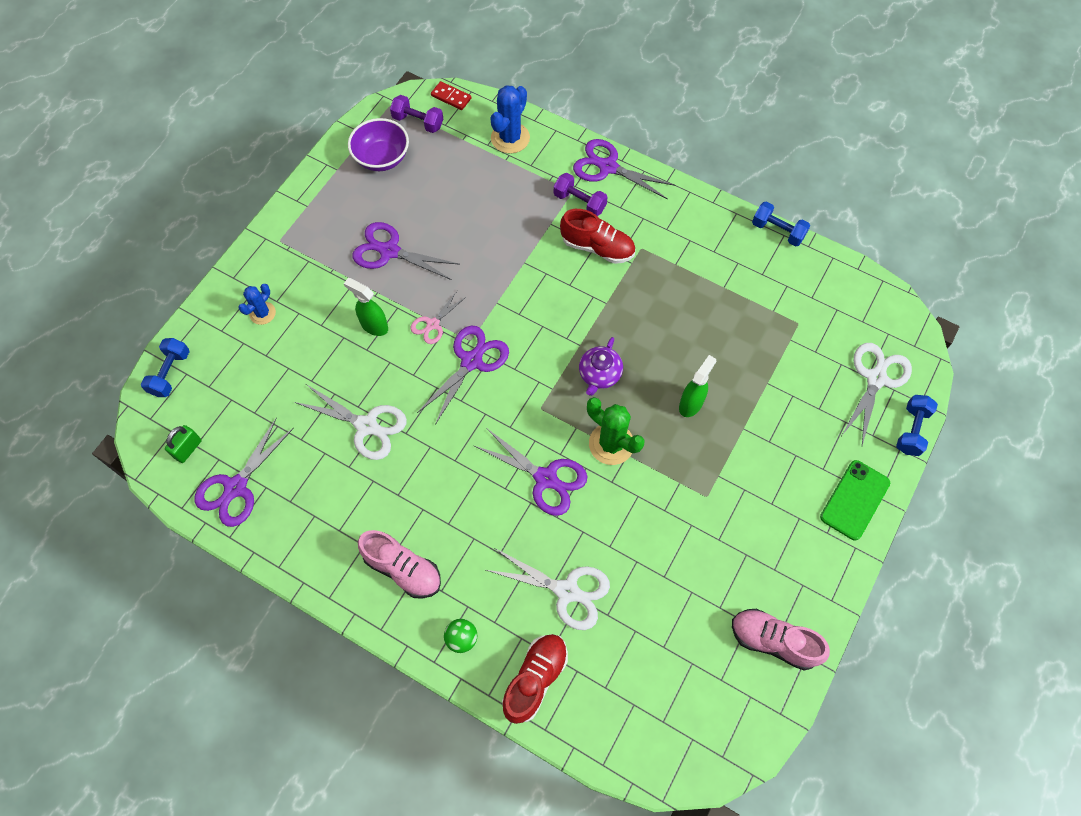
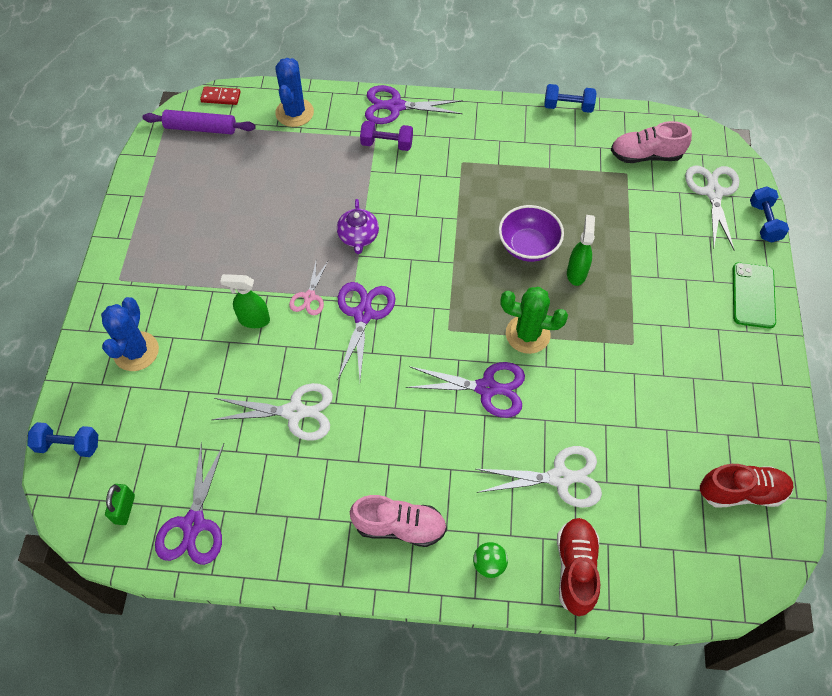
camera: 25 degrees left, 5 degrees down
blue dumbbell [141,338,190,397] -> blue dumbbell turned 75 degrees counterclockwise [27,422,98,457]
blue cactus [238,284,276,325] -> blue cactus [101,297,159,371], size x1.63
purple bowl [348,118,409,171] -> purple bowl moved to [499,205,564,262]
purple scissors [353,222,460,280] -> none
purple dumbbell [390,95,443,133] -> purple rolling pin [142,110,256,134]
red shoe [560,209,635,264] -> red shoe moved to [700,464,793,507]
purple teapot [579,337,623,396] -> purple teapot moved to [337,199,379,254]
pink shoe [732,609,830,671] -> pink shoe moved to [611,121,692,163]

